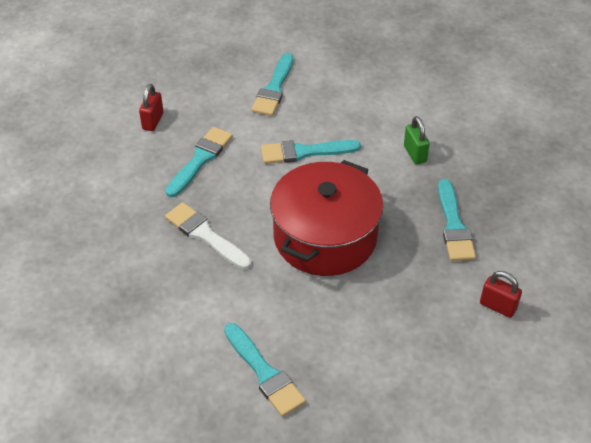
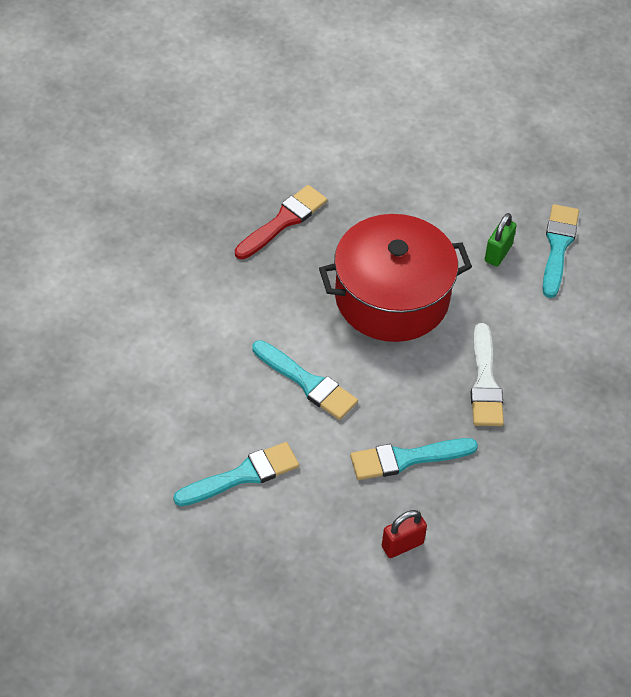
camera: 135 degrees left, 5 degrees up
green padlock [404,116,430,165] -> green padlock moved to [485,213,517,266]
turquoise brush [438,179,476,261] -> red brush [235,185,327,259]
red padlock [480,271,522,318] -> none

